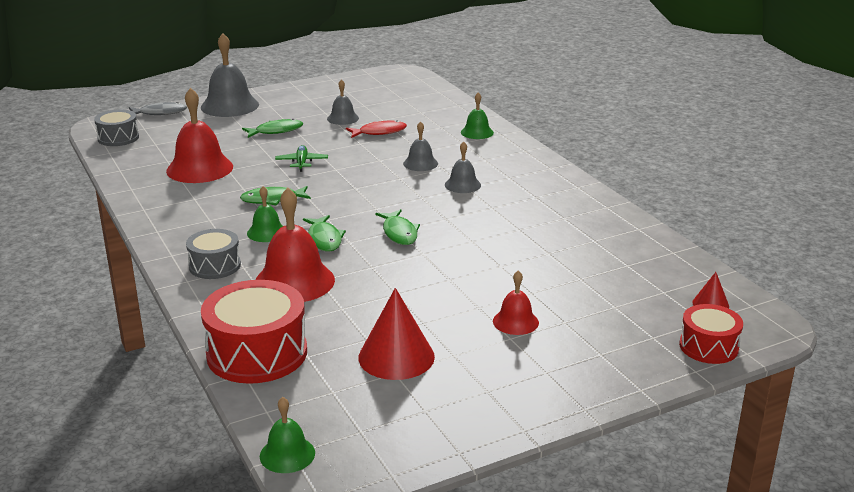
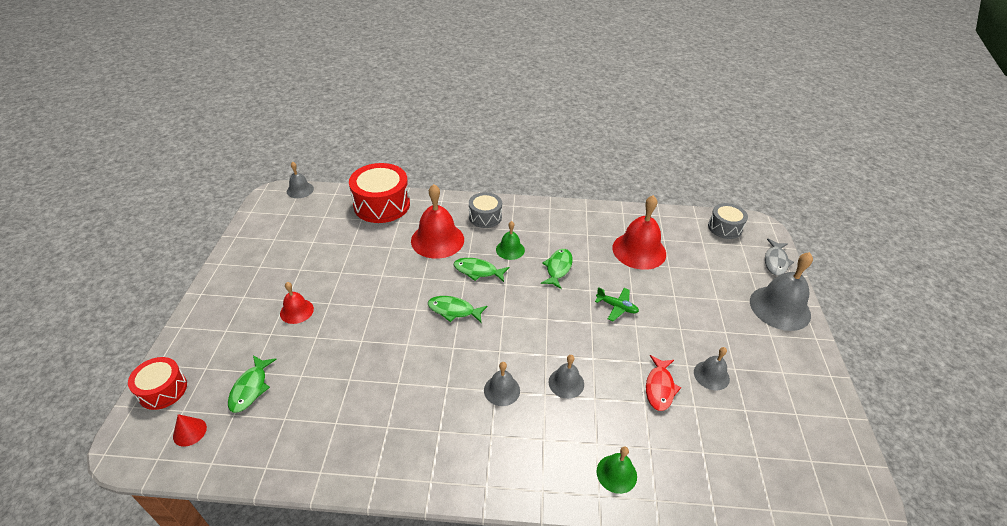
camera: 120 degrees right, 15 degrees up
green fish [242,119,303,138] -> green fish moved to [228,355,277,413]
green bell [260,397,315,473] -> grey bell [287,162,314,198]
red cone [358,288,435,380] -> none

